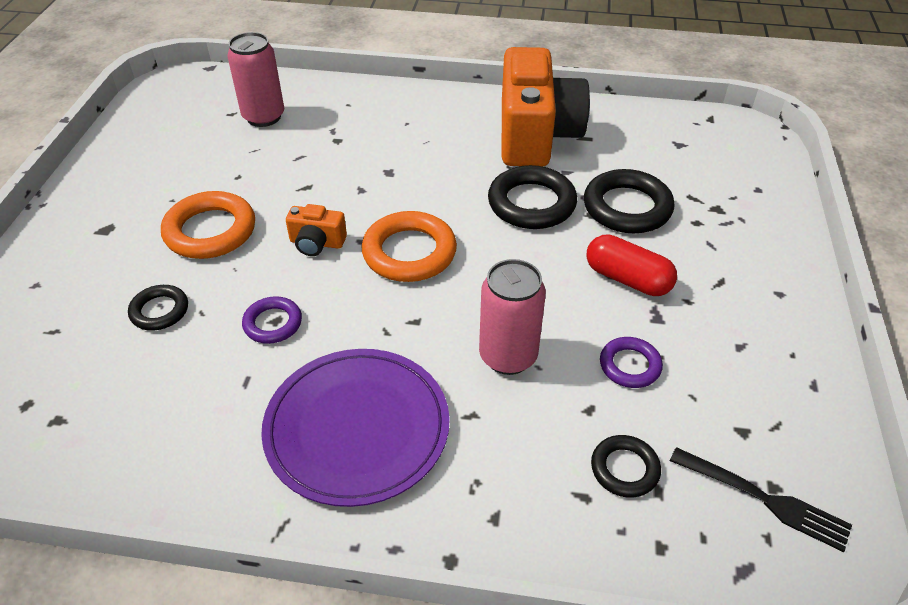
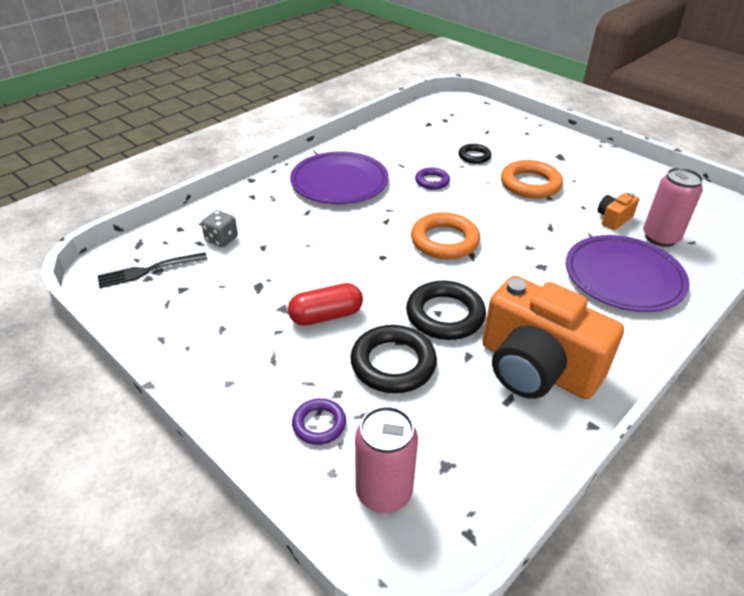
camera: 125 degrees right, 5 degrees down
orange camera [286,204,347,256] -> orange camera moved to [598,193,639,230]
pink can [479,259,546,375] -> pink can moved to [355,406,418,513]
black ring [591,435,661,498] -> grey dice [201,210,238,247]
purple ring [600,337,663,388] -> purple ring moved to [292,398,346,445]
none -> purple plate [566,235,690,312]

